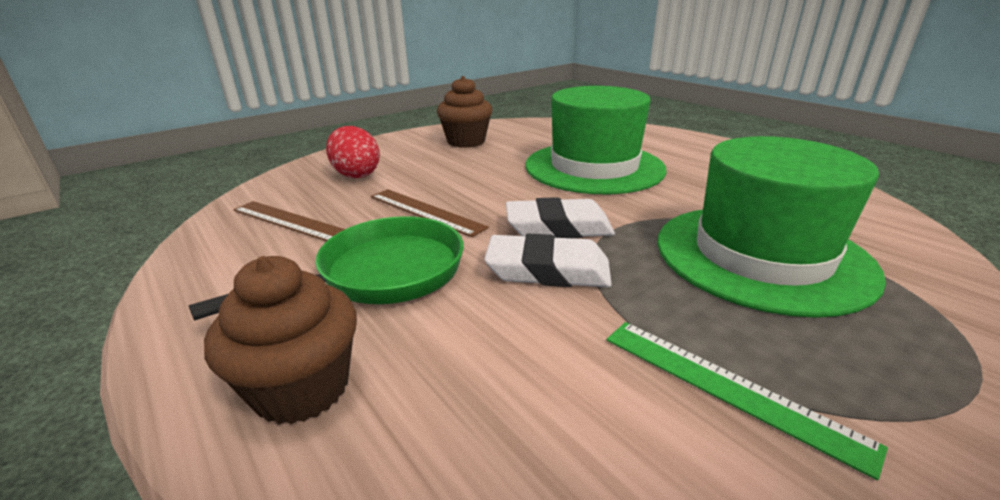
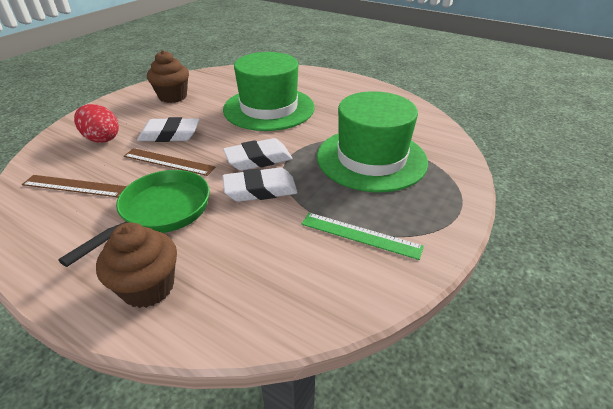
camera: 20 degrees left, 10 degrees up
none -> white eraser [137,117,199,142]

